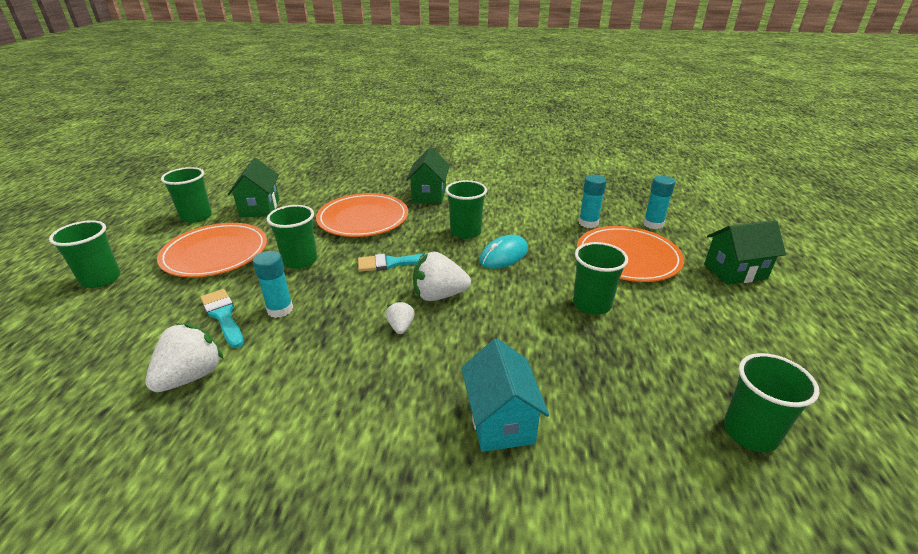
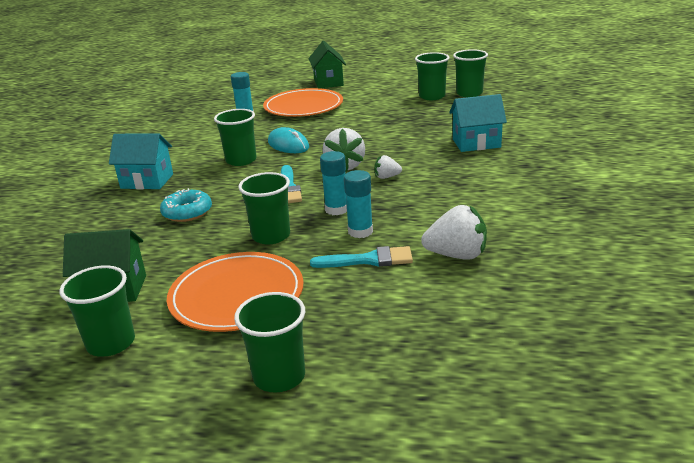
camera: 85 degrees left, 5 degrees down
white strawberry [145,323,223,392] -> white strawberry turned 150 degrees clockwise [421,205,487,260]
turquoise brush [200,289,244,348] -> turquoise brush turned 150 degrees counterclockwise [310,246,413,268]
orange plate [316,193,408,237] -> turquoise donut [160,188,212,222]
green house [406,147,450,204] -> turquoise house [109,134,173,189]
green cup [573,242,628,315] -> green cup moved to [415,52,449,100]
turquoise glue stick [643,176,675,229] -> turquoise glue stick moved to [320,151,347,215]

